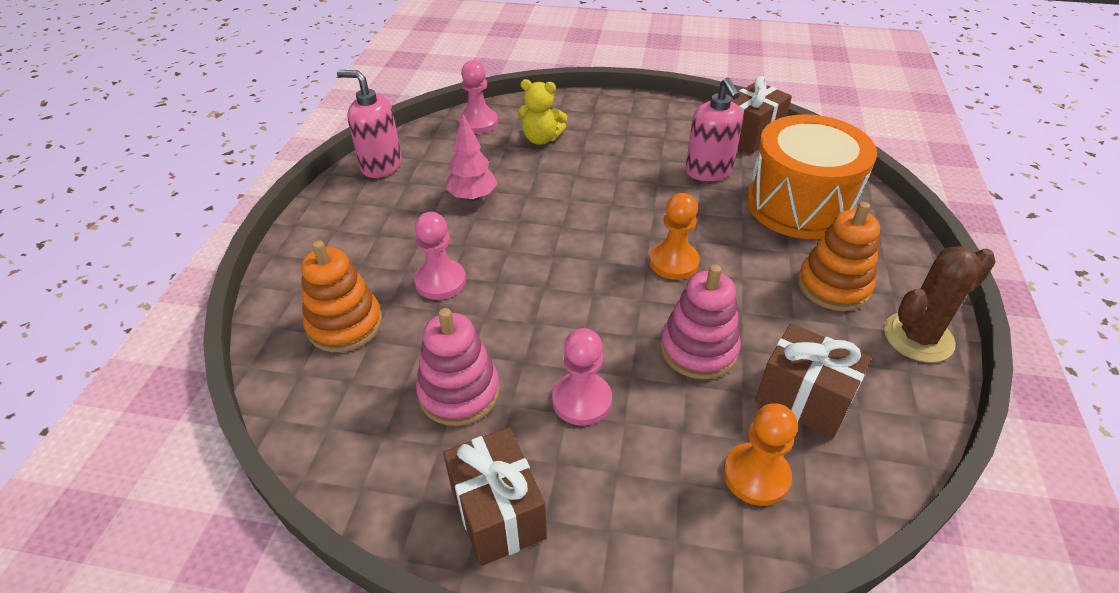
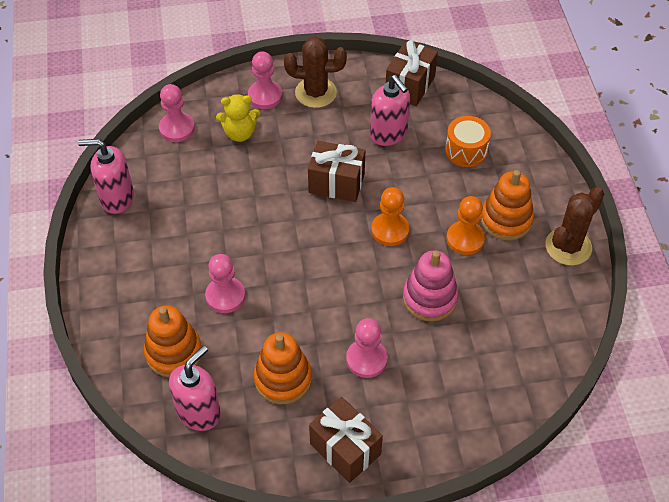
camera: 20 degrees left, 10 degrees up
pink stacking toy [416,308,500,426] -> orange stacking toy [254,332,312,404]
pink tree [445,114,498,201] -> none
orange pawn [723,403,798,506] -> orange pawn moved to [446,196,485,255]
orange drum [747,114,877,239] -> orange drum [445,116,491,167], size x0.51
brown gift [755,323,871,438] -> brown gift moved to [308,141,365,202]
none -> pink soap dispenser [169,345,221,431]
none -> pink pawn [248,51,282,109]
none -> brown cactus [284,36,347,108]

